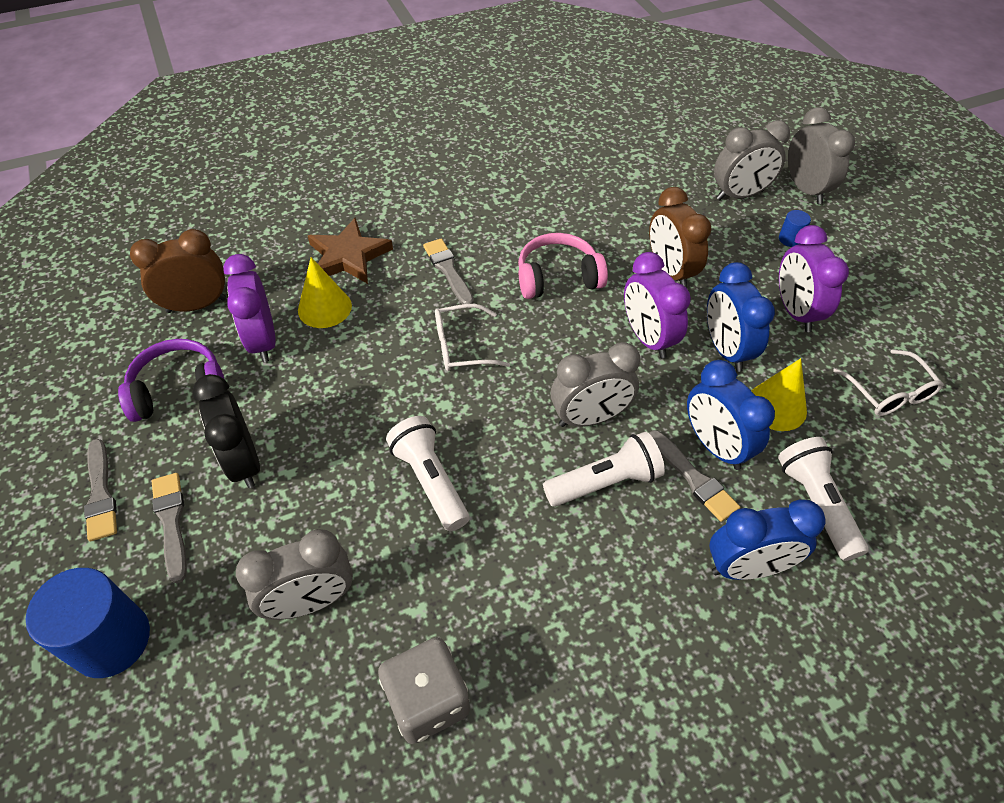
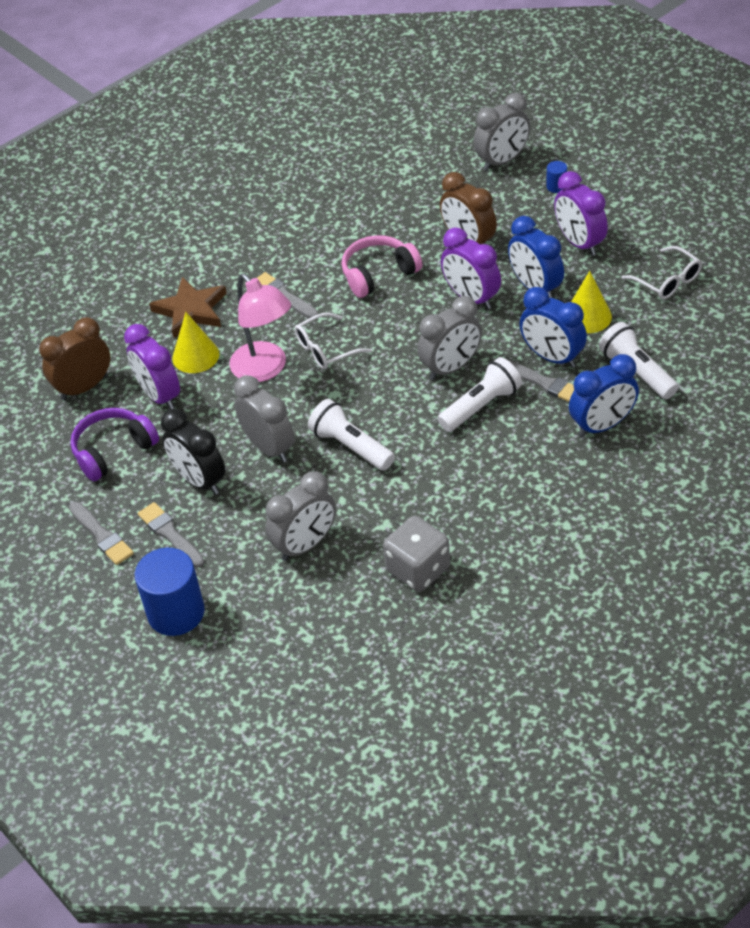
camera: 15 degrees left, 5 degrees down
grey clock [788,107,855,204] -> grey clock moved to [234,375,295,463]
none -> pink lamp [229,273,291,382]

